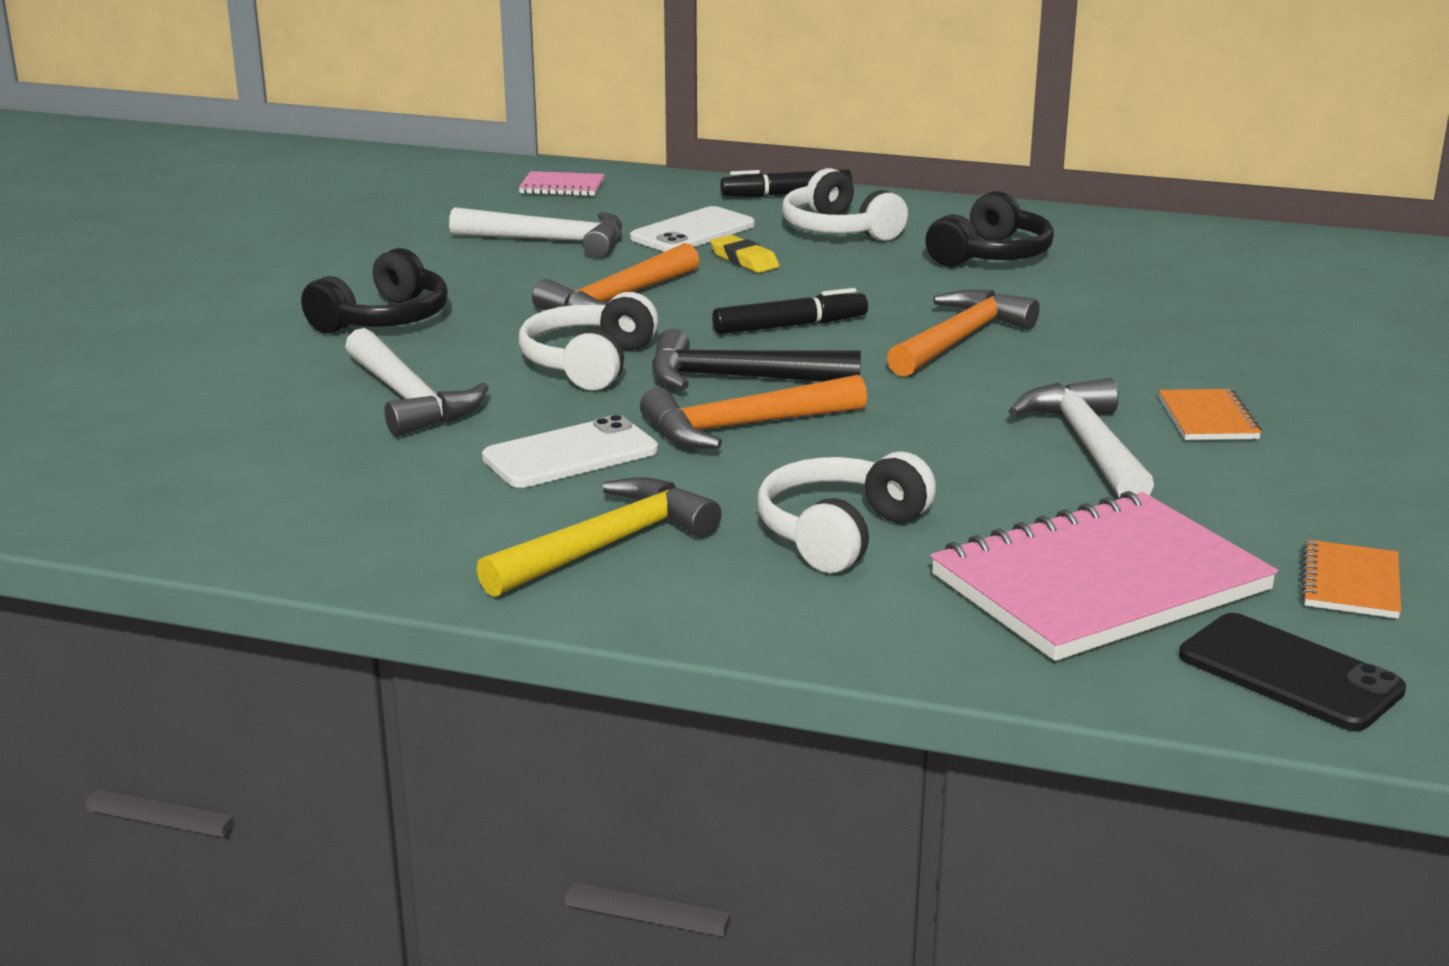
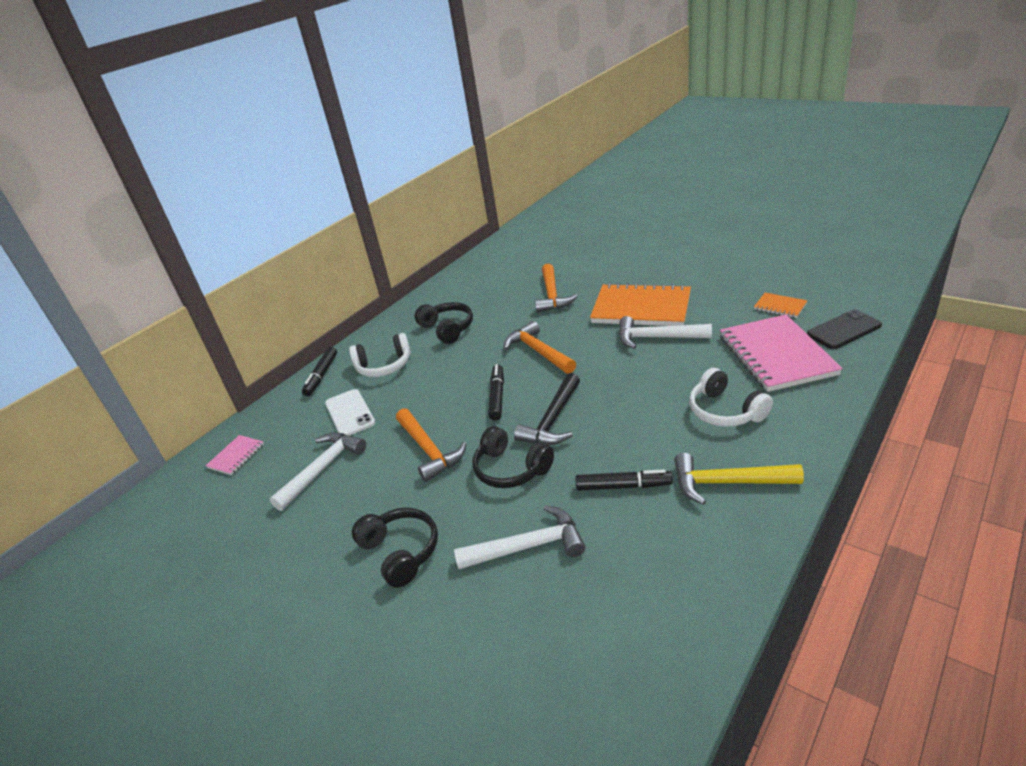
camera: 65 degrees left, 10 degrees up
yellow hammer [476,477,721,597] -> yellow hammer turned 60 degrees counterclockwise [674,453,804,505]
white phone [482,415,658,488] -> black marker [575,469,673,491]
white headphones [519,292,659,390] -> black headphones [473,426,554,488]
orange hammer [640,375,867,449] -> orange hammer moved to [535,264,577,313]
yellow eraser [711,235,779,273] -> none
orange notebook [1159,389,1262,440] -> orange notebook [590,283,691,326], size x2.22

